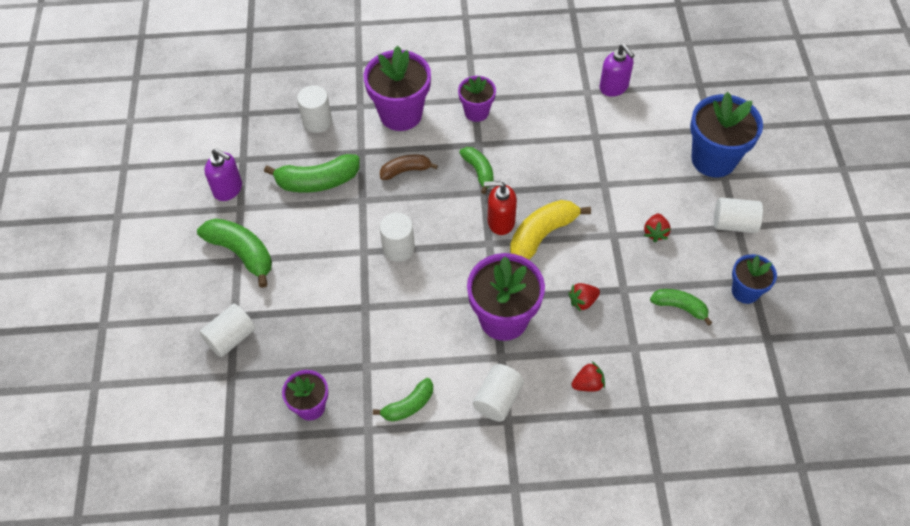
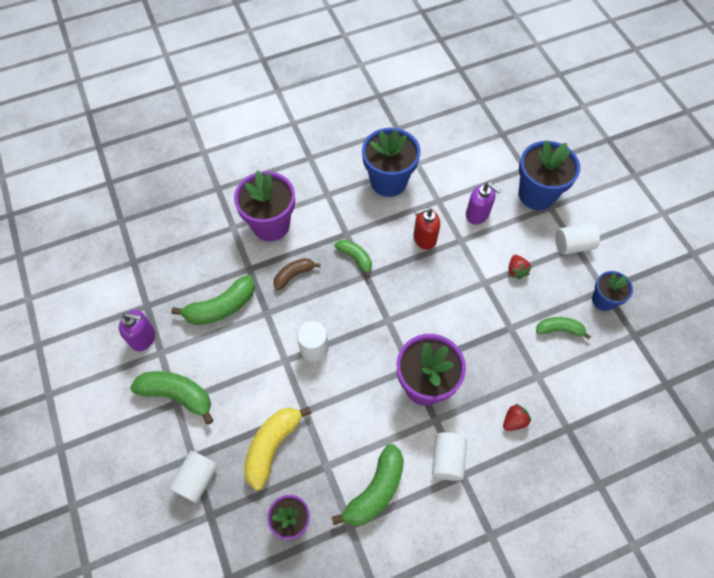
camera: 20 degrees left, 5 degrees up
white cylinder [297,85,332,133] -> none
green banana [373,378,433,422] -> green banana [332,444,404,526], size x1.62
purple flower pot [458,76,496,122] -> none
red soap dispenser [484,181,517,235] -> red soap dispenser moved to [413,207,440,250]
yellow banana [510,200,591,260] -> yellow banana moved to [244,406,312,491]
red strawberry [568,283,600,312] -> none
purple soap dispenser [600,44,635,97] -> purple soap dispenser moved to [466,182,502,225]
none -> blue flower pot [362,128,421,197]

